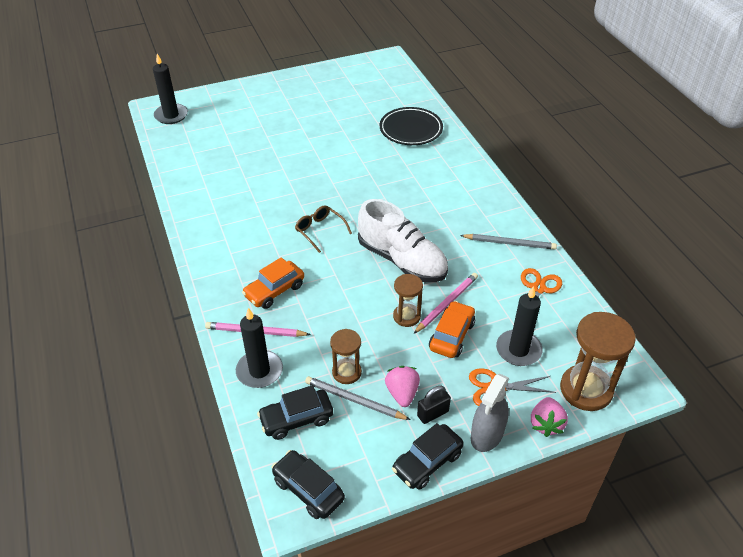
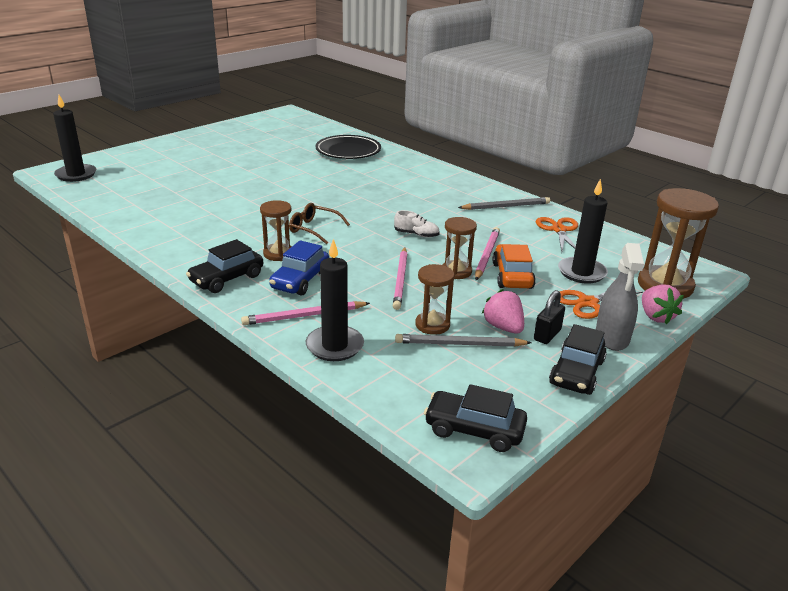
camera: 25 degrees left, 15 degrees down
orange car [242,257,304,309] -> blue car [269,240,329,295]
black car [257,385,333,440] -> black car moved to [186,239,263,293]
white shoe [358,199,448,282] -> white shoe [394,210,440,238], size x0.40
none -> brown hourglass [260,200,292,261]
none -> pink pencil [393,247,408,310]

